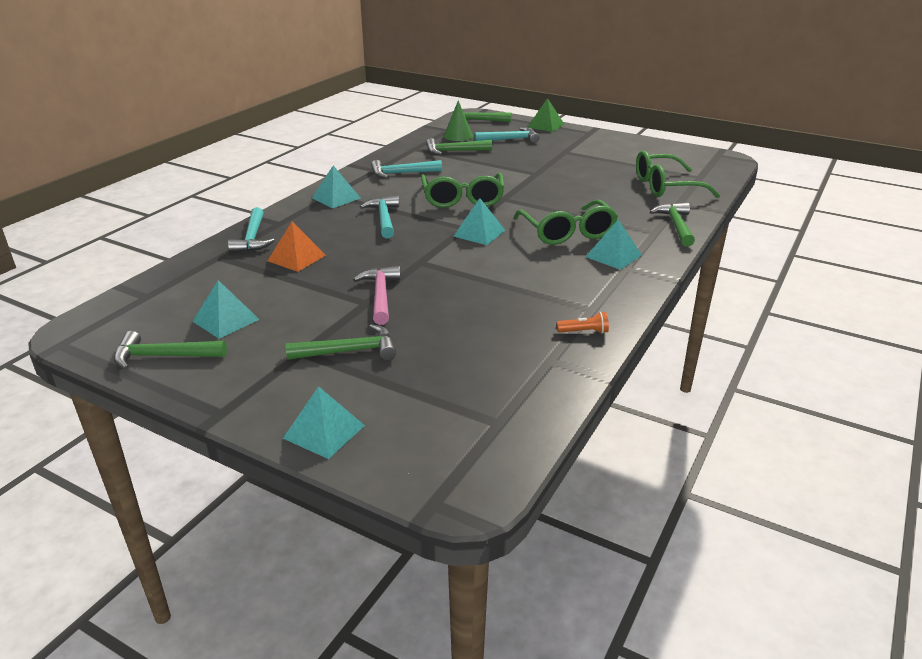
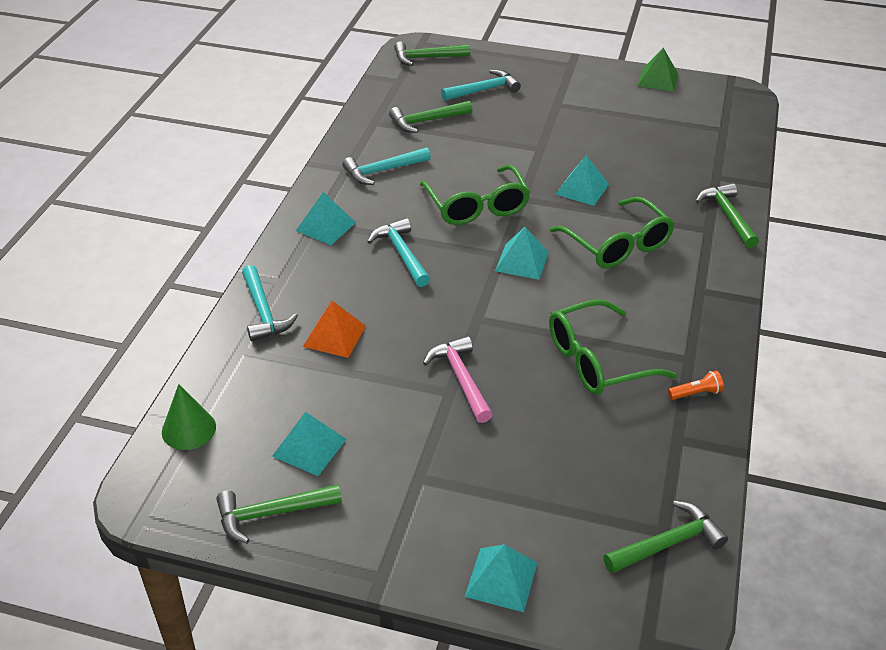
camera: 15 degrees left, 10 degrees up
green hammer [286,324,396,360] -> green hammer moved to [603,501,728,574]
green cone [444,100,473,141] -> green cone moved to [162,384,216,450]
green pyramid [527,98,564,132] -> green pyramid moved to [638,48,678,92]
turquoise pyramid [586,220,642,270] -> turquoise pyramid moved to [556,155,609,206]
green glasses [636,150,721,198] -> green glasses moved to [549,299,677,395]

